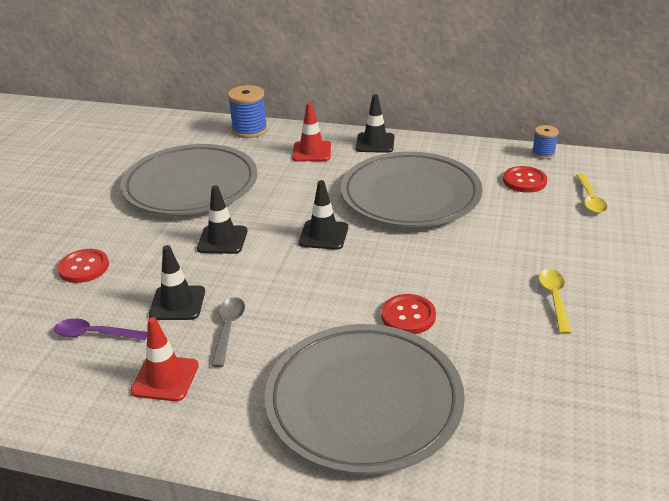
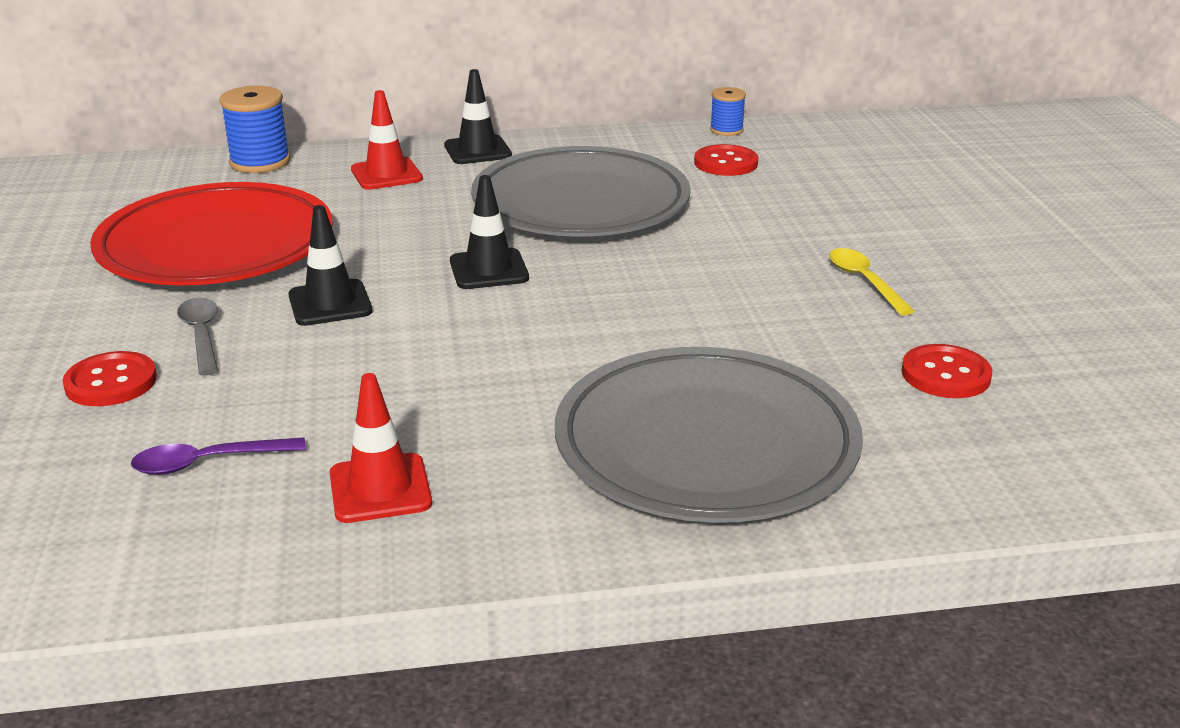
camera: 25 degrees left, 5 degrees down
grey plate [120,144,257,215] -> red plate [90,182,333,285]
black traffic cone [149,245,205,320] -> none
grey spoon [211,297,245,367] -> grey spoon moved to [177,297,218,376]
red button [381,294,436,334] -> red button moved to [901,344,992,398]
yellow spoon [576,174,608,213] -> none

